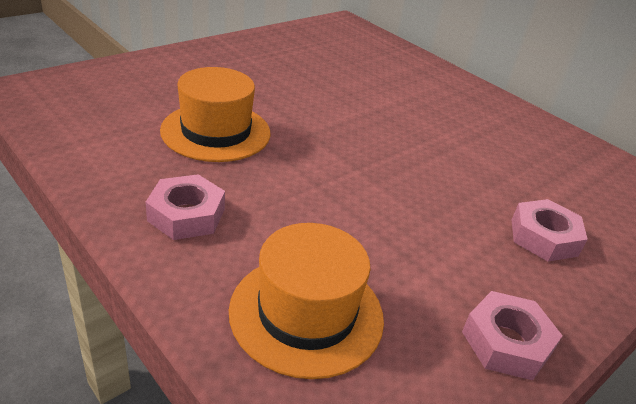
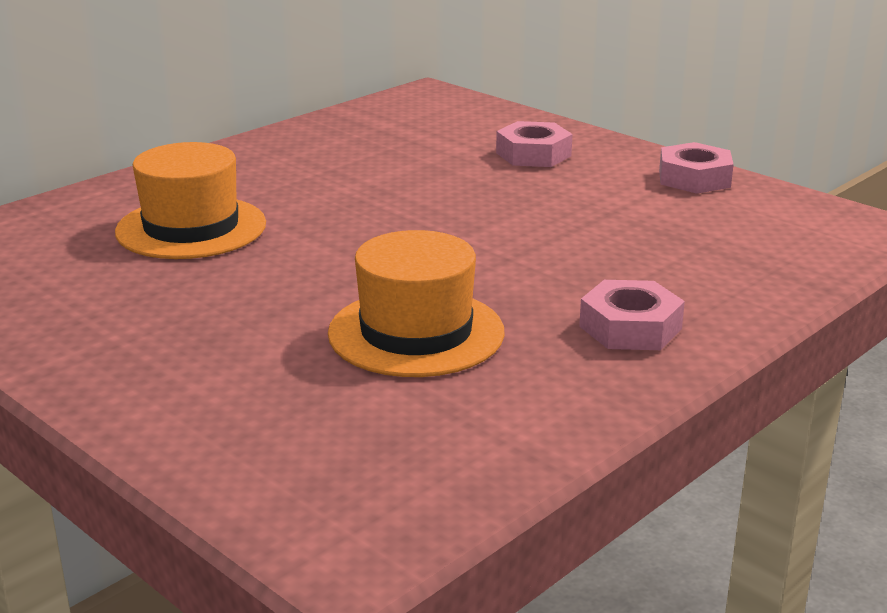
camera: 90 degrees left, 10 degrees down
orange hat [229,223,384,379] -> orange hat moved to [115,142,266,259]

